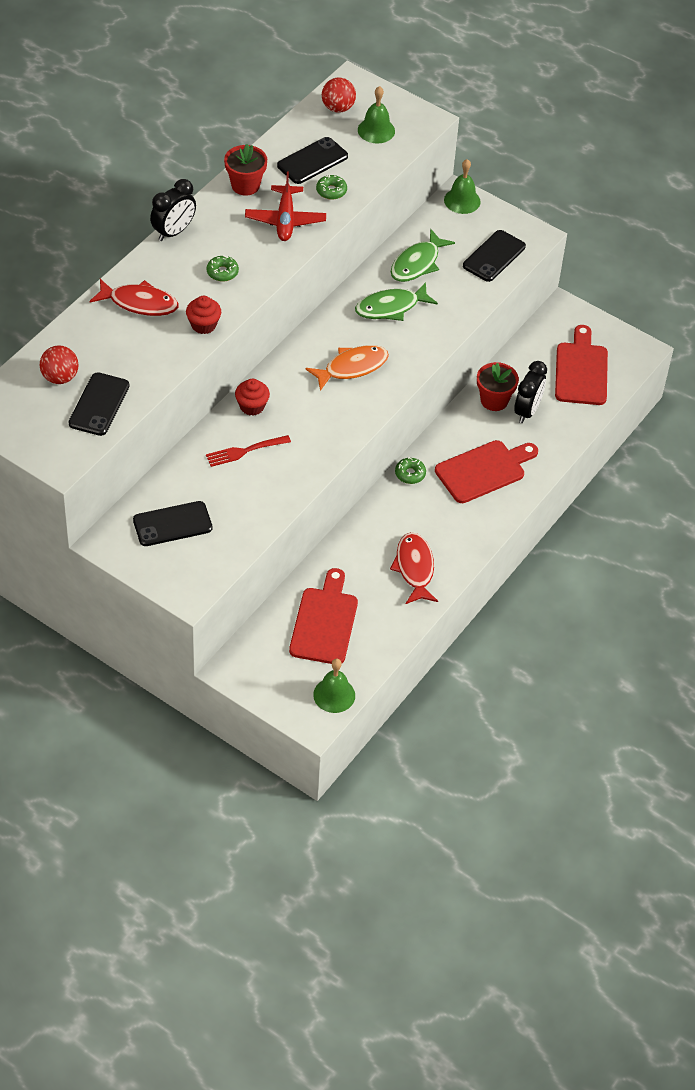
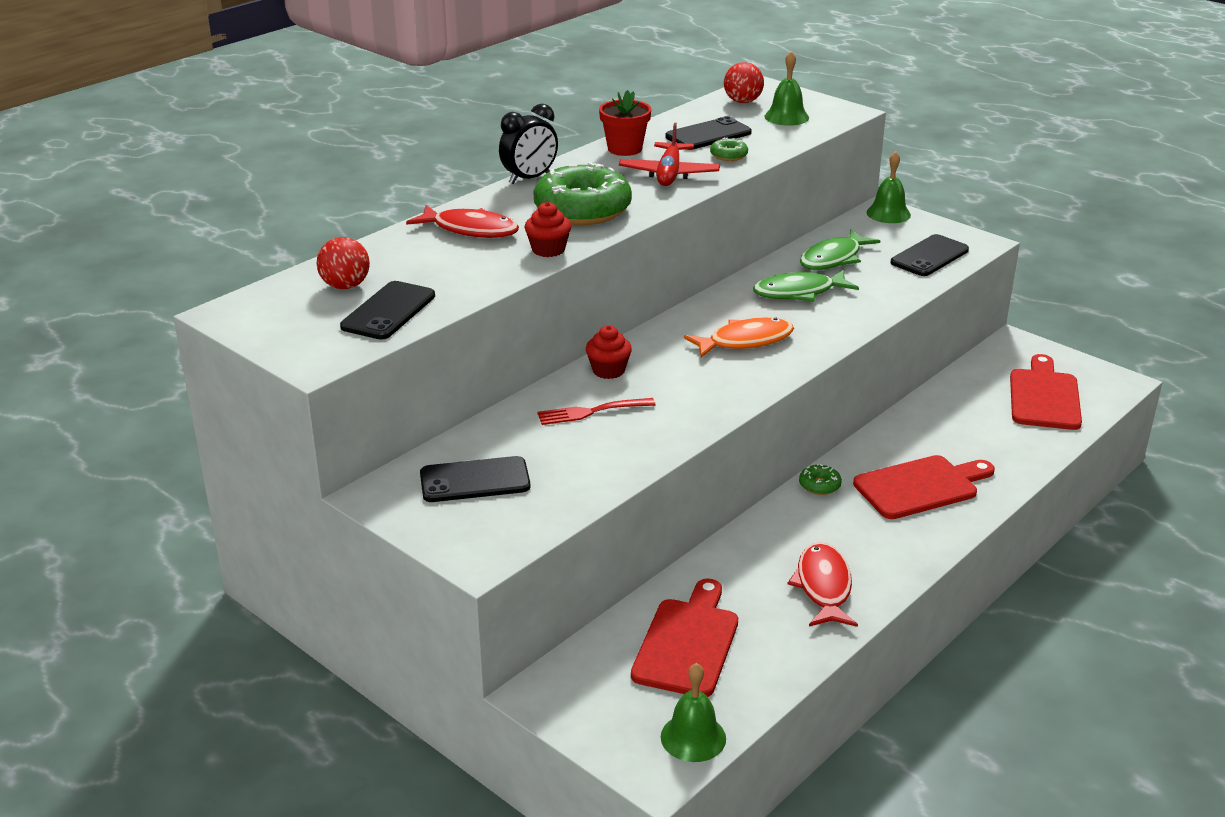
camera: 10 degrees right, 20 degrees down
green donut [207,256,239,282] -> green donut [533,162,632,225], size x2.39
red flower pot [477,362,519,411] -> none
black clock [514,361,547,423] -> none

